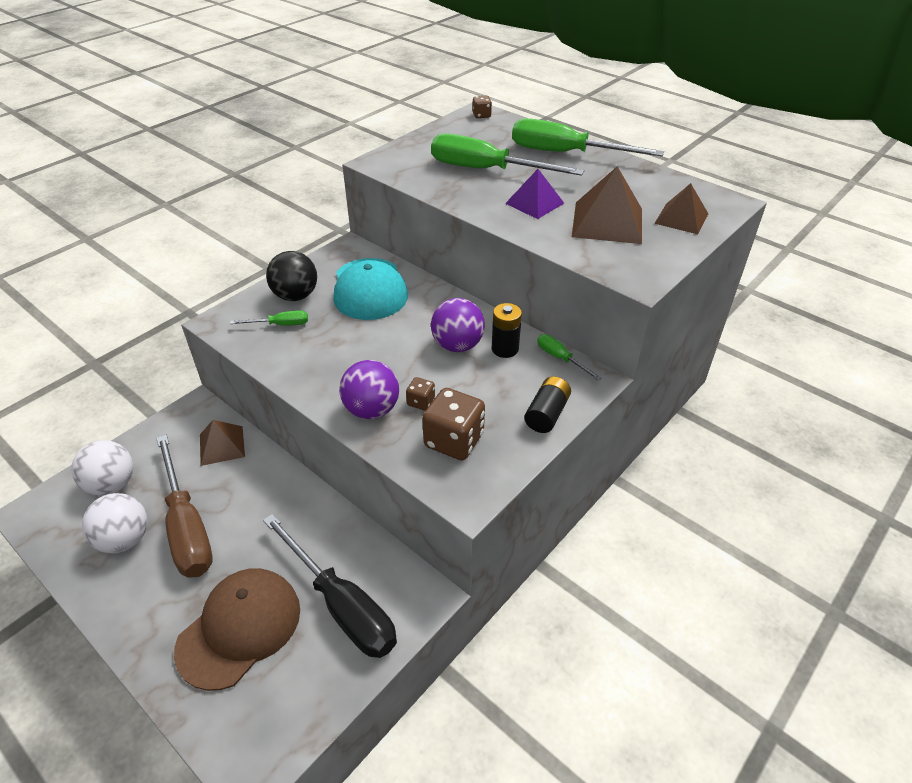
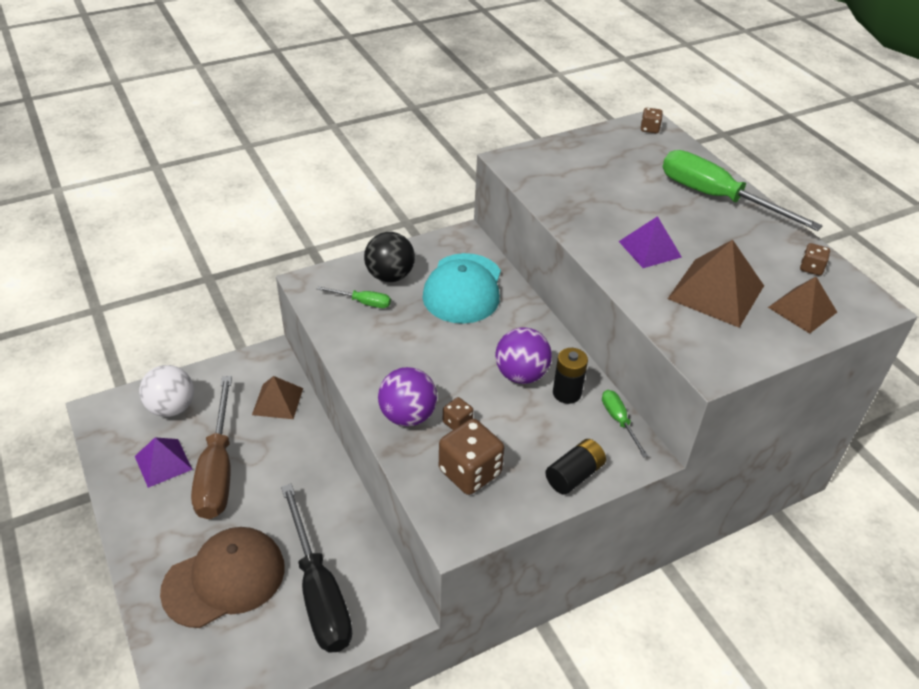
camera: 20 degrees right, 0 degrees up
white ball [82,493,147,553] -> purple pyramid [135,437,193,488]
green screwdriver [431,133,584,176] -> none
none -> brown dice [800,243,830,276]

